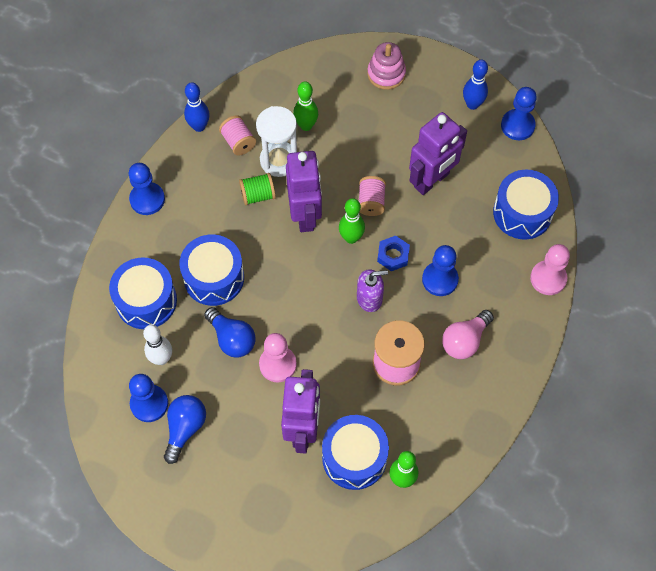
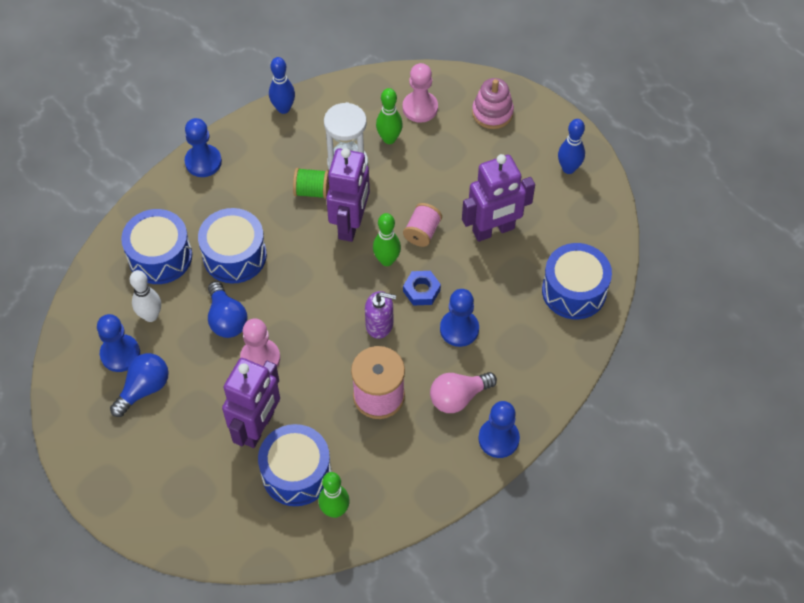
camera: 20 degrees right, 5 degrees down
pink spool [219,115,256,155] -> none
blue pawn [501,87,537,140] -> blue pawn moved to [478,401,520,458]
pink pawn [530,244,570,295] -> pink pawn moved to [403,63,438,123]

